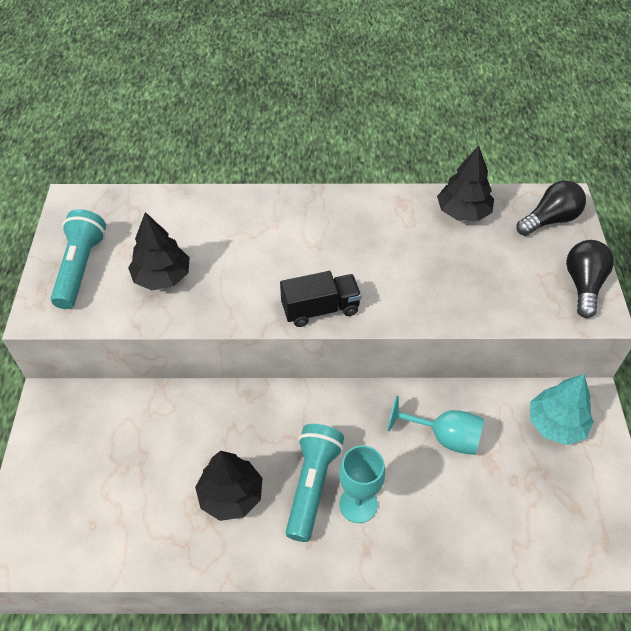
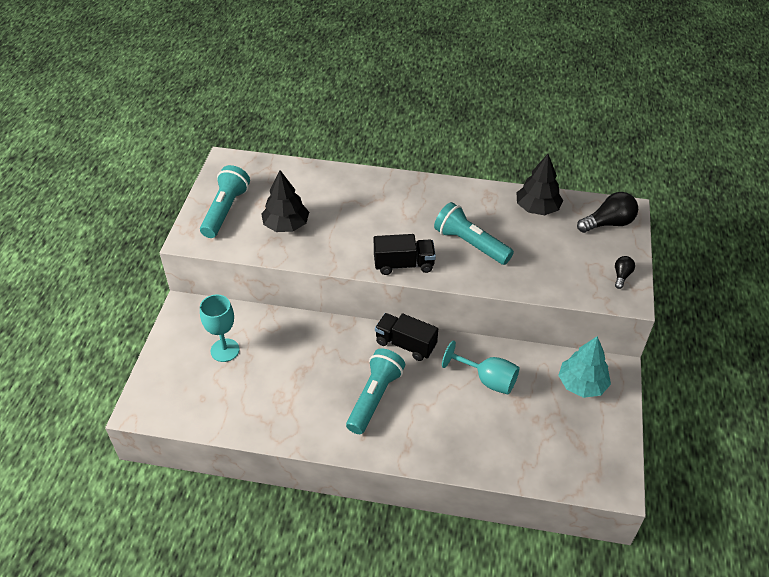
camera: 10 degrees right, 5 degrees down
black tree [195,451,262,521] -> none
turquoise goblet [339,445,385,523] -> turquoise goblet moved to [200,295,239,362]
black light bulb [566,240,614,318] -> black light bulb [615,256,635,289], size x0.54
none -> black truck [375,313,438,361]
none -> turquoise flashlight [434,202,514,265]

